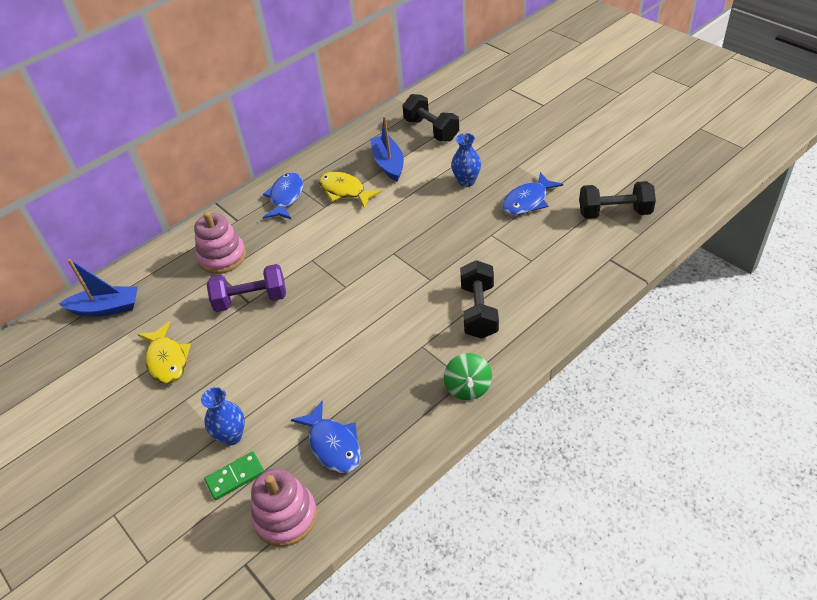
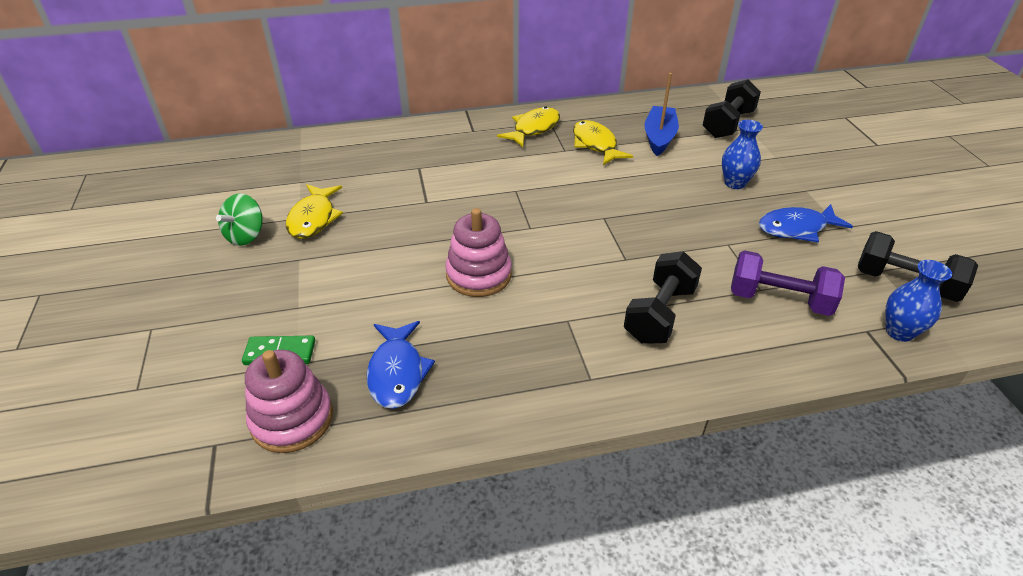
camera: 25 degrees right, 5 degrees down
blue boat [59,259,138,317] -> none
pink stacking toy [194,212,246,274] -> pink stacking toy moved to [445,208,512,297]
blue vase [201,387,245,446] -> blue vase moved to [885,260,952,342]
purple dumbbell [206,264,286,312] -> purple dumbbell moved to [731,250,845,316]
blue fish [263,172,303,220] -> yellow fish [497,106,560,147]
black dumbbell [402,94,459,142] -> black dumbbell turned 45 degrees clockwise [703,79,761,138]
green spinning top [444,353,492,400] -> green spinning top moved to [216,193,263,246]

